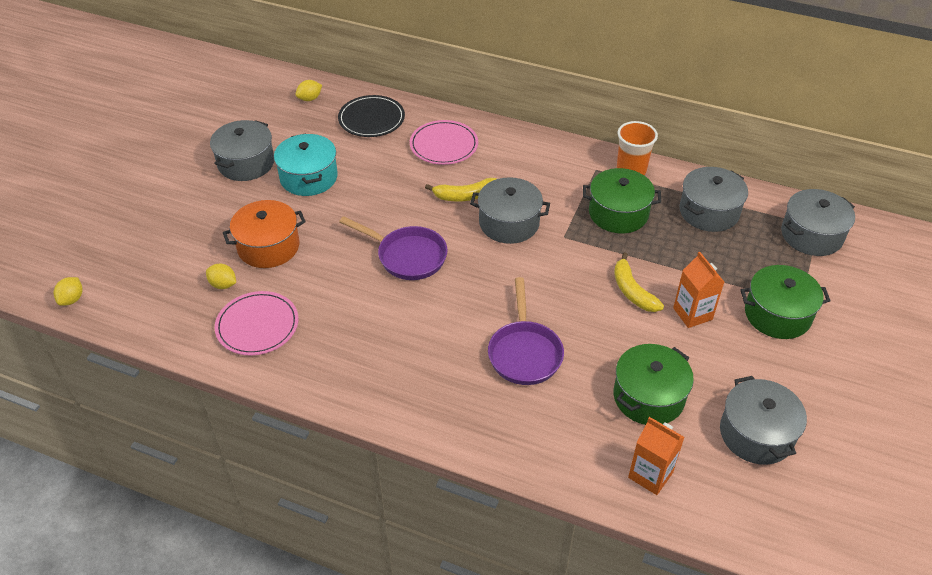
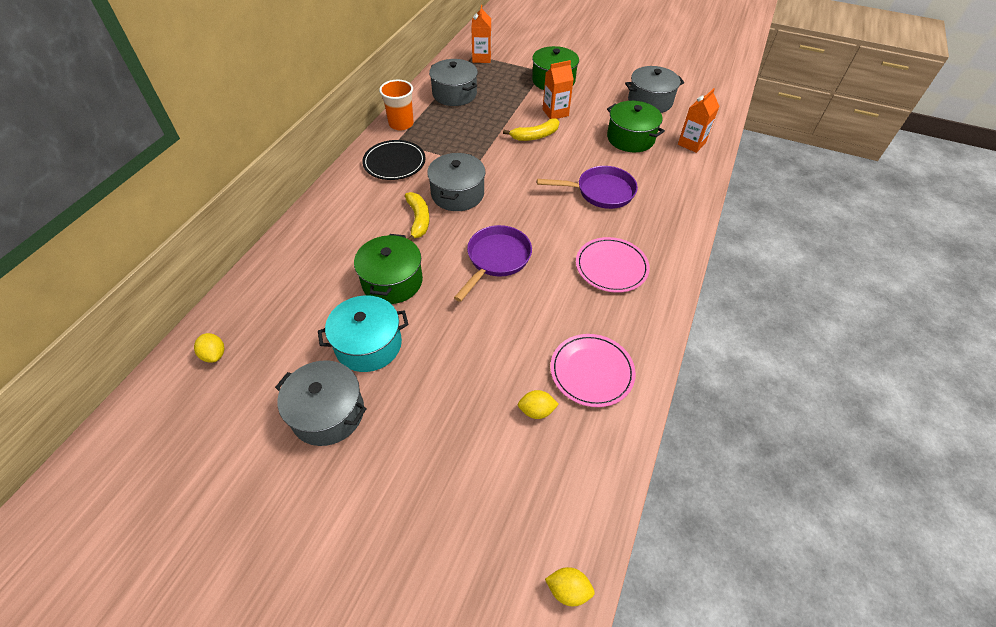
camera: 90 degrees left, 5 degrees up
yellow lemon [206,264,236,289] -> yellow lemon turned 60 degrees clockwise [518,390,559,419]
orange pot [223,200,306,268] -> none
black plate [338,95,405,137] -> black plate moved to [362,140,426,180]
pink plate [410,120,478,165] -> pink plate moved to [576,237,650,293]
green pot [583,168,661,233] -> green pot moved to [354,234,423,304]
grey pot [781,189,855,256] -> orange carton [471,5,491,63]

